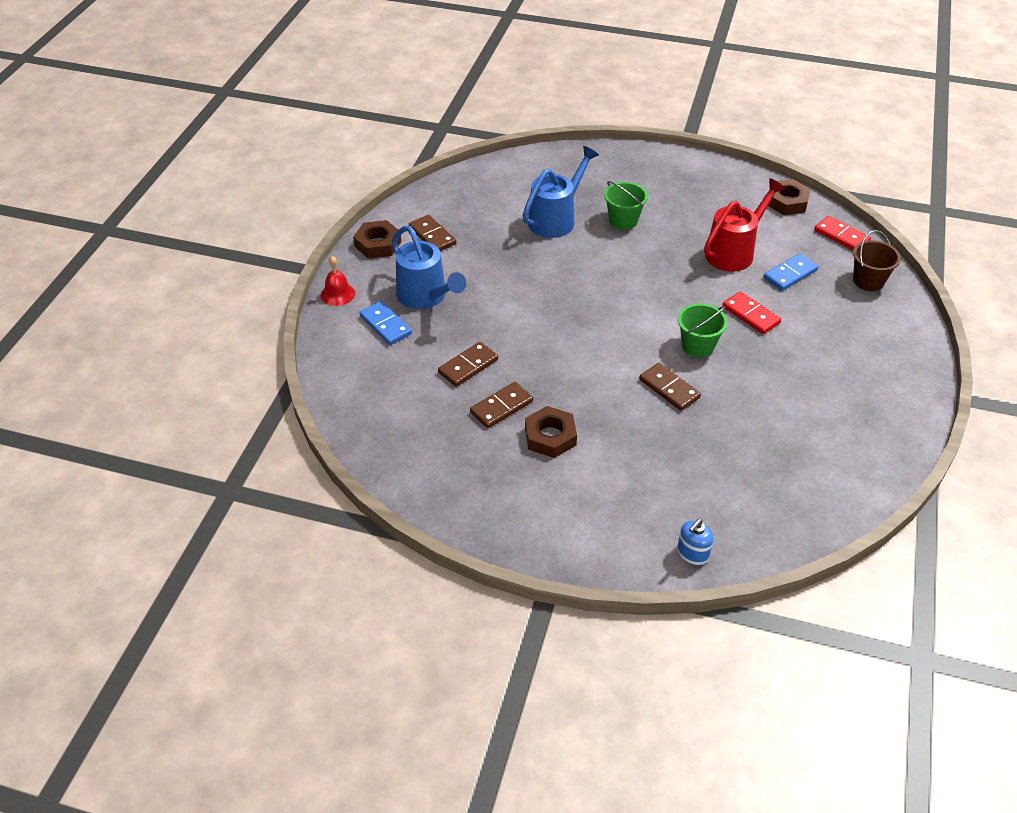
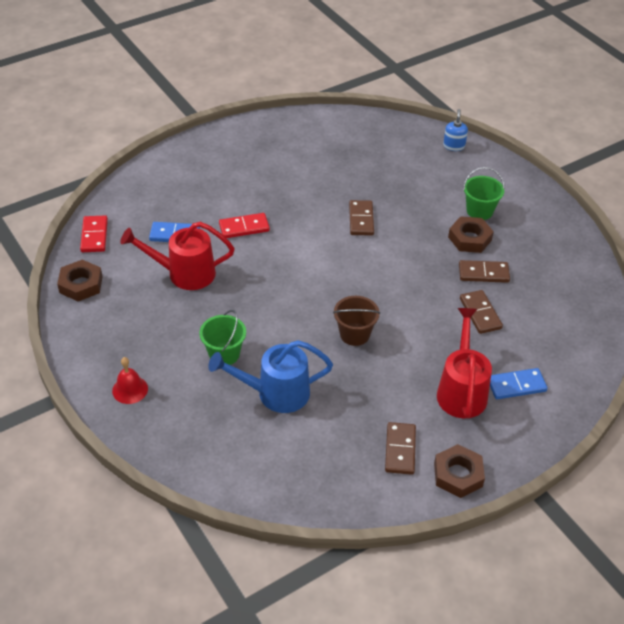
camera: 140 degrees left, 0 degrees up
red bell [321,256,355,306] -> red bell moved to [112,357,148,404]
blue domino [359,301,412,345] -> blue domino turned 75 degrees clockwise [490,368,548,399]
blue watering can [392,226,466,309] -> red watering can [437,308,492,418]
brown domino [438,342,498,387] -> brown domino turned 75 degrees clockwise [460,290,503,334]
blue soap dispenser [677,519,714,565] -> blue soap dispenser turned 75 degrees counterclockwise [443,109,468,151]
green bucket [678,303,728,358] -> green bucket moved to [463,167,505,220]
red domino [722,291,781,334] -> red domino turned 75 degrees clockwise [219,213,270,238]
brown bucket [853,230,901,291] -> brown bucket moved to [333,296,380,346]

